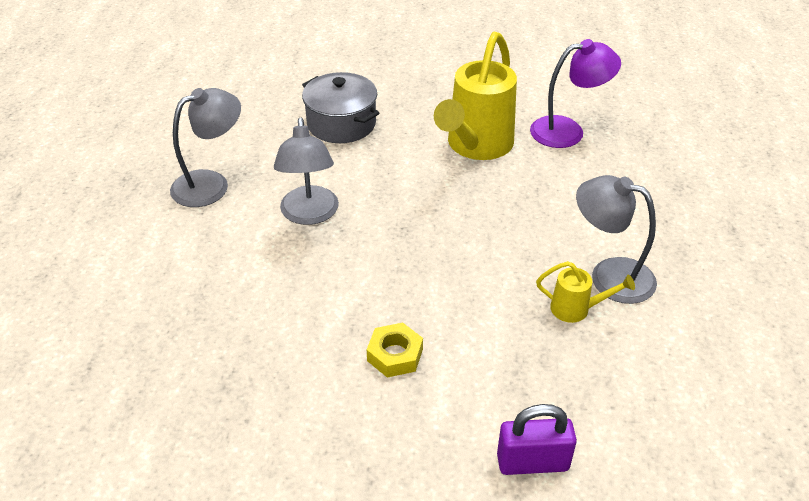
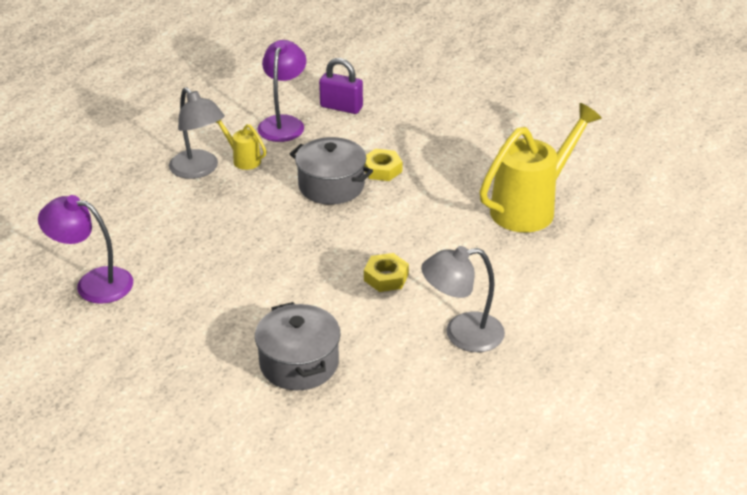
camera: 155 degrees left, 5 degrees down
grey lamp [274,118,339,225] -> yellow nut [364,253,409,292]
yellow watering can [434,32,517,160] -> yellow watering can moved to [479,103,602,233]
none -> purple lamp [258,40,306,142]
none -> grey pot [290,137,373,205]

